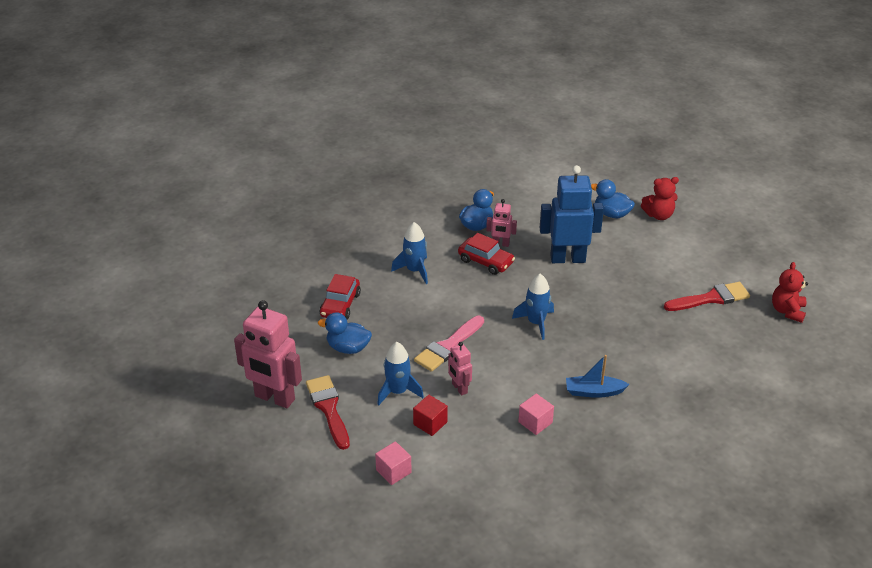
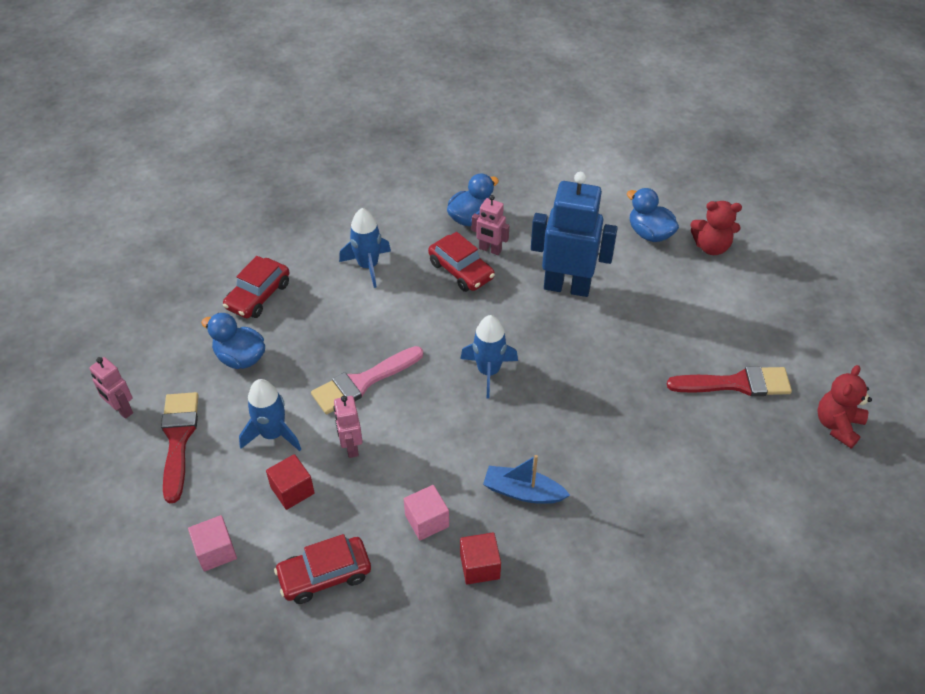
camera: 15 degrees right, 10 degrees up
pink robot [234,300,302,408] -> pink robot [89,357,133,419], size x0.50
none -> red car [274,534,371,604]
none -> red cube [460,533,501,585]

